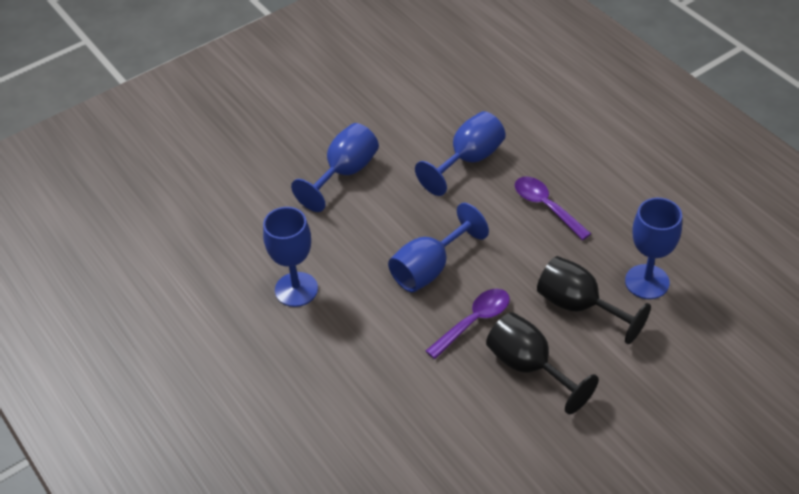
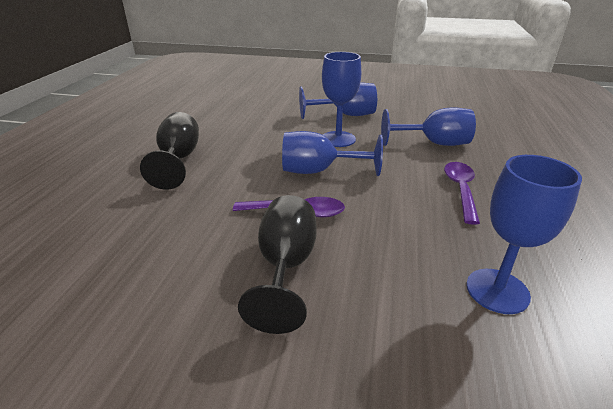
camera: 45 degrees right, 15 degrees down
blue goblet [263,207,318,307] -> blue goblet moved to [322,52,361,147]
black goblet [537,256,651,344] -> black goblet moved to [140,112,199,190]

